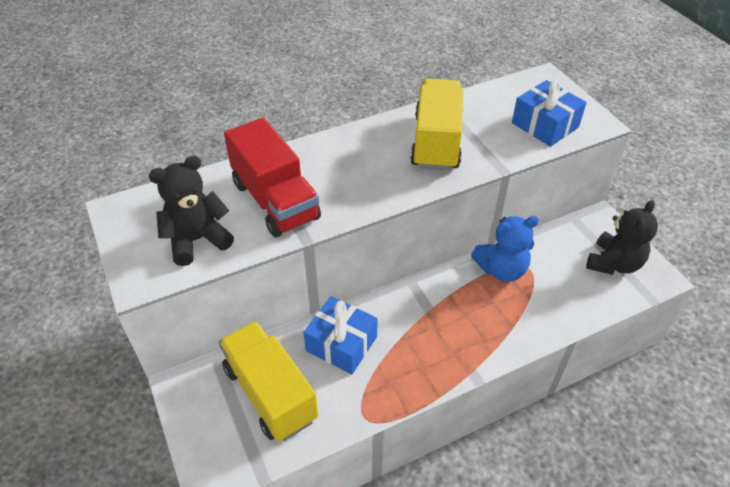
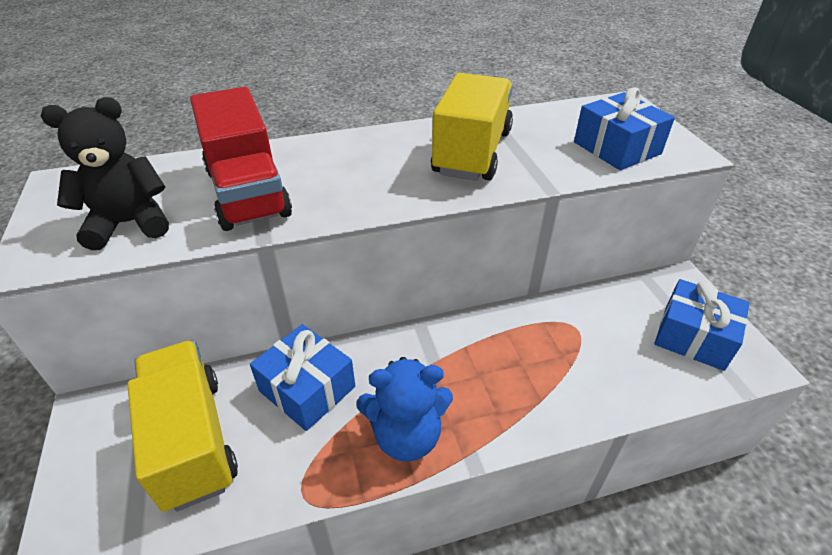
camera: 10 degrees right, 5 degrees down
blue teddy bear [471,216,539,282] -> blue teddy bear moved to [357,357,453,461]
black teddy bear [586,200,658,275] -> blue gift [654,279,749,371]

